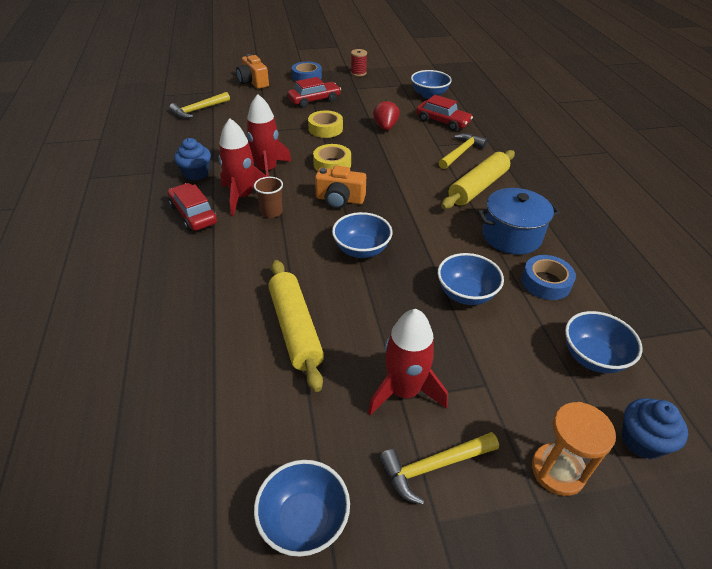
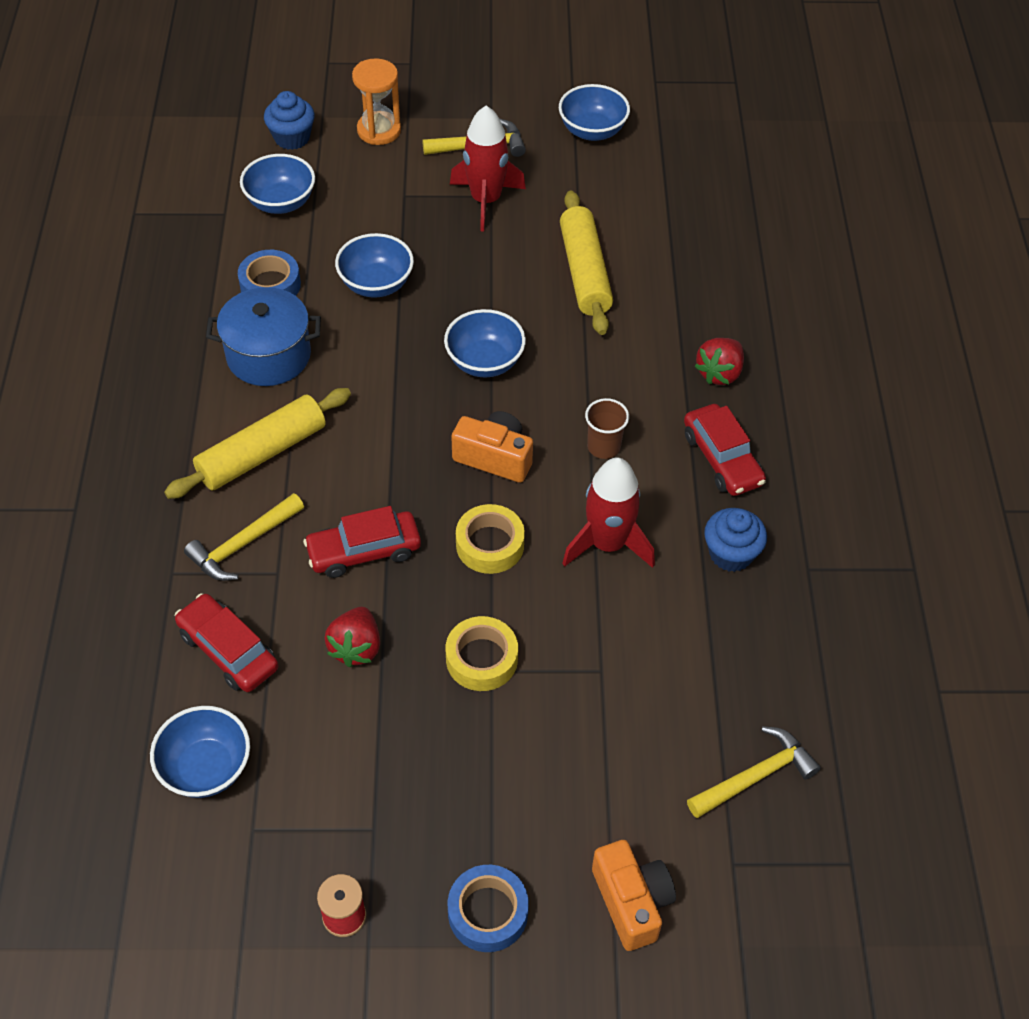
camera: 170 degrees left, 10 degrees up
red rocket [218,118,267,216] -> none
red car [288,77,341,108] -> red car moved to [303,506,421,578]
none -> red strawberry [695,338,744,385]

